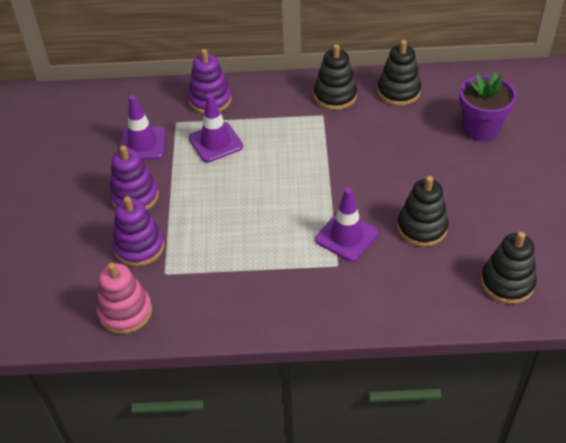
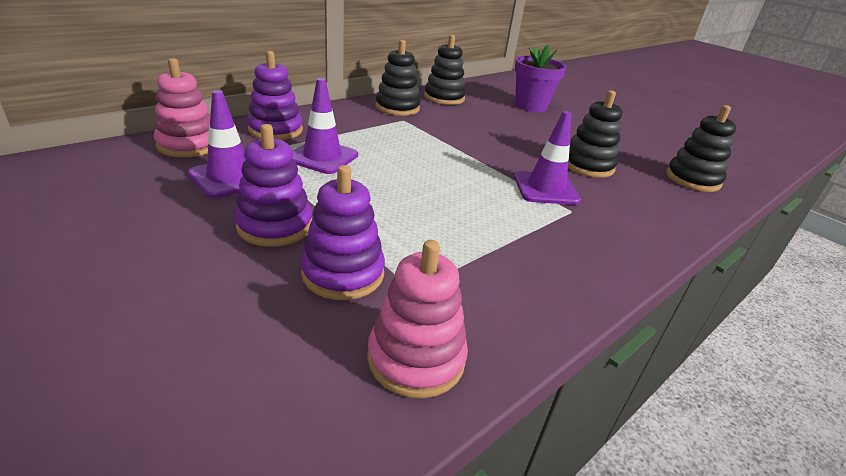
camera: 45 degrees left, 15 degrees down
none -> pink stacking toy [154,58,210,158]

